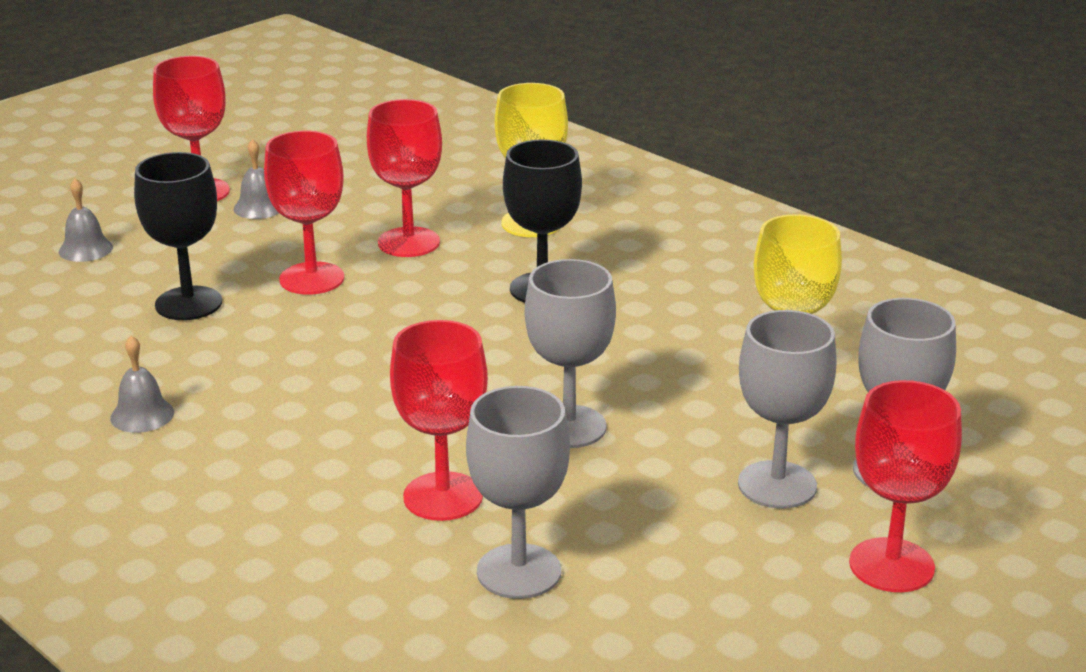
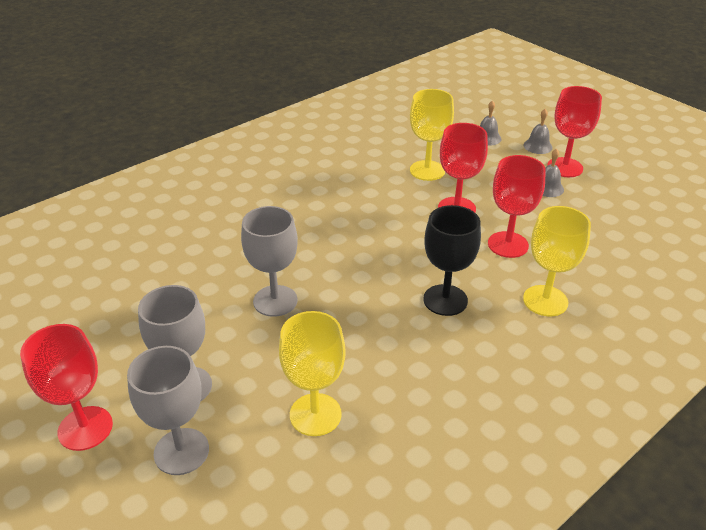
camera: 95 degrees right, 10 degrees up
grey bell [110,336,174,433] -> grey bell moved to [524,109,553,154]
black goblet [134,152,222,320] -> yellow goblet [410,89,454,181]
red goblet [390,320,488,521] -> none
grey goblet [466,386,570,599] -> none

